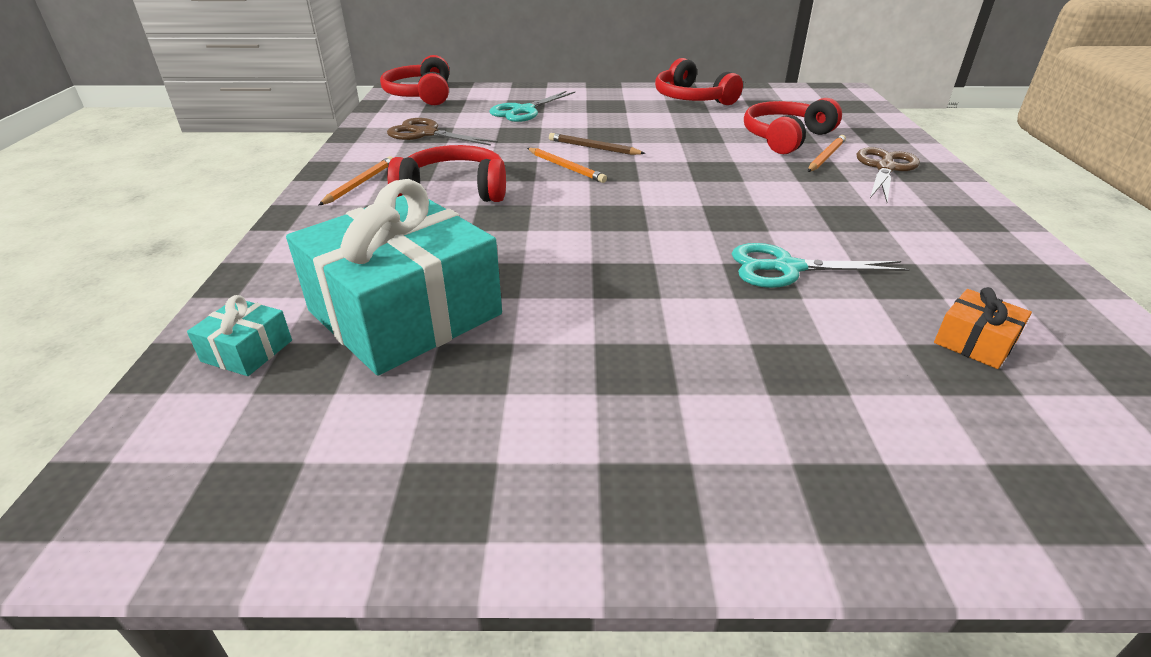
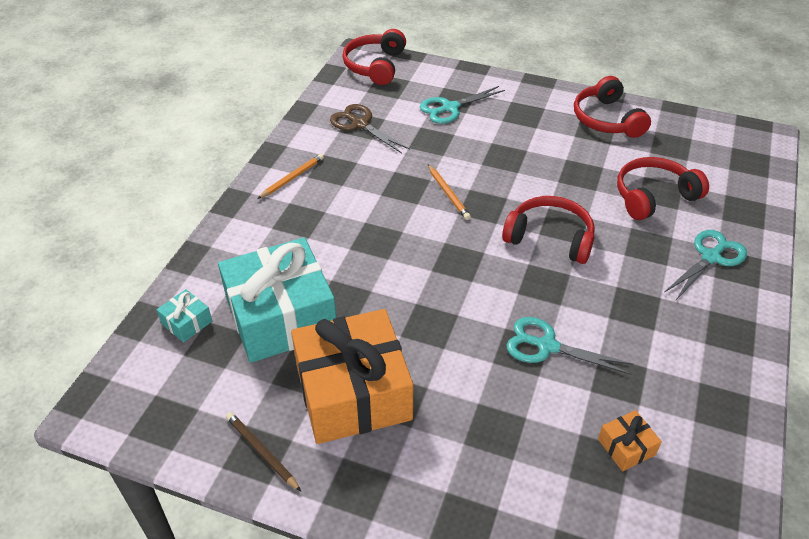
camera: 20 degrees right, 10 degrees up
red headphones [387,145,506,202] -> red headphones moved to [502,196,595,264]
brown pencil [549,133,646,155] -> brown pencil moved to [226,412,301,491]
orange pencil [808,135,846,172] -> none
brown scissors [857,147,920,202] -> turquoise scissors [665,230,747,300]
none -> orange gift [291,309,414,444]

